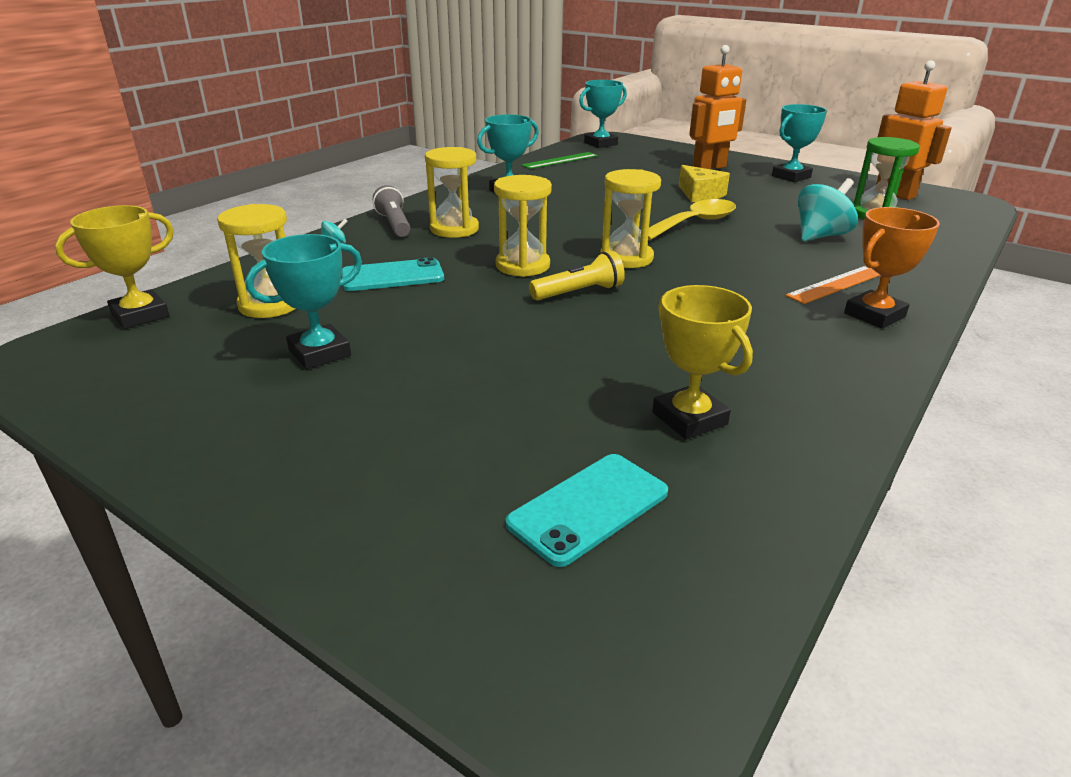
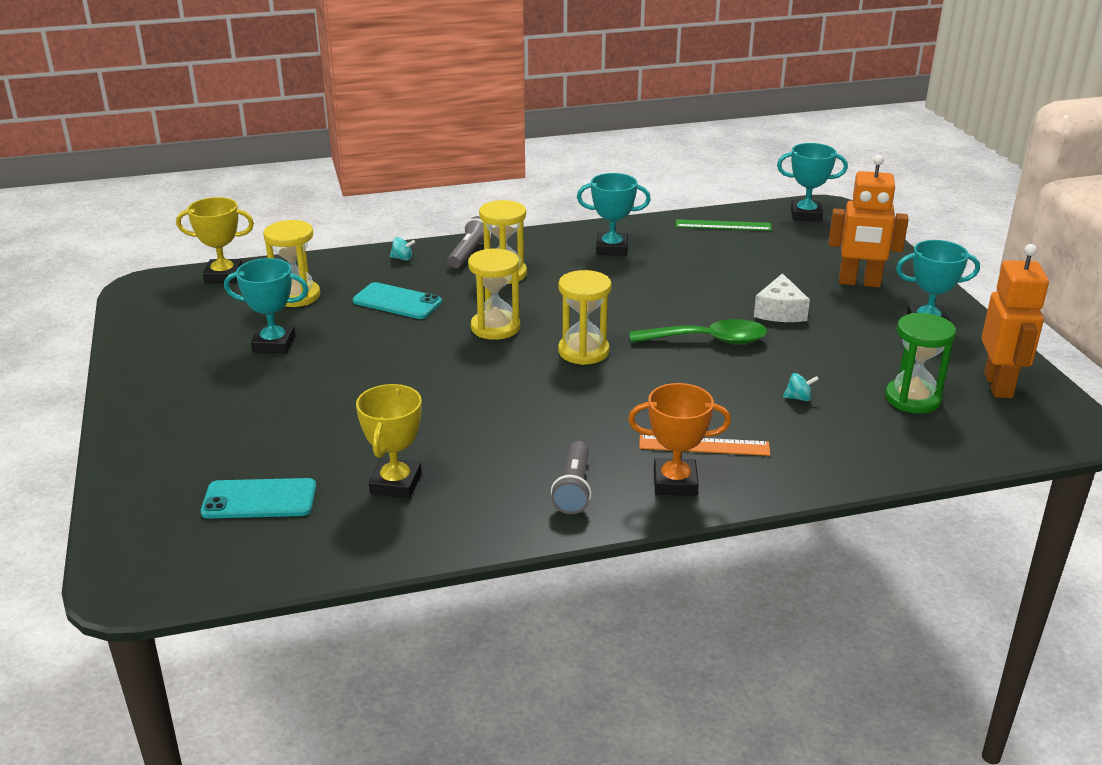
camera: 40 degrees right, 0 degrees up
yellow flashlight [529,251,625,300] -> none
yellow spoon [648,199,736,240] -> green spoon [629,319,767,344]
yellow cheese [679,165,730,202] -> white cheese [754,273,810,322]
turquoise spinning top [797,178,858,241] -> turquoise spinning top [783,373,819,401], size x0.45
none -> grey flashlight [551,441,592,514]

